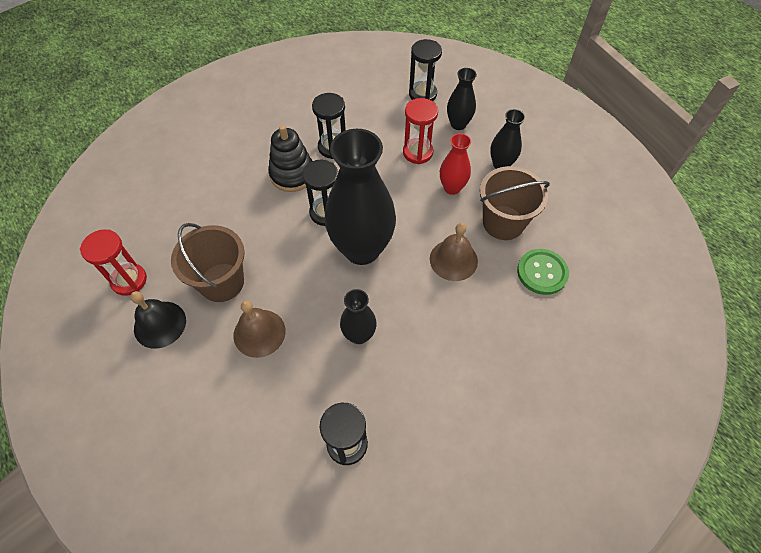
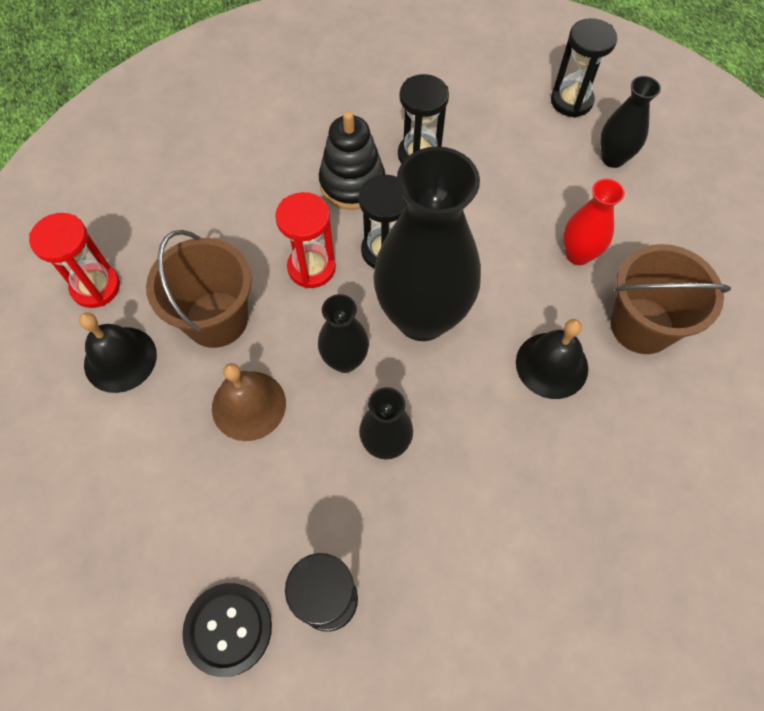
camera: 15 degrees right, 5 degrees up
red hourglass [403,98,438,164] -> red hourglass moved to [275,192,336,288]
brown bell [430,223,478,281] -> black bell [516,319,588,399]
black vase [490,109,525,169] -> black vase moved to [318,294,369,373]
green button [517,249,569,295] -> none
none -> black button [182,583,272,677]

